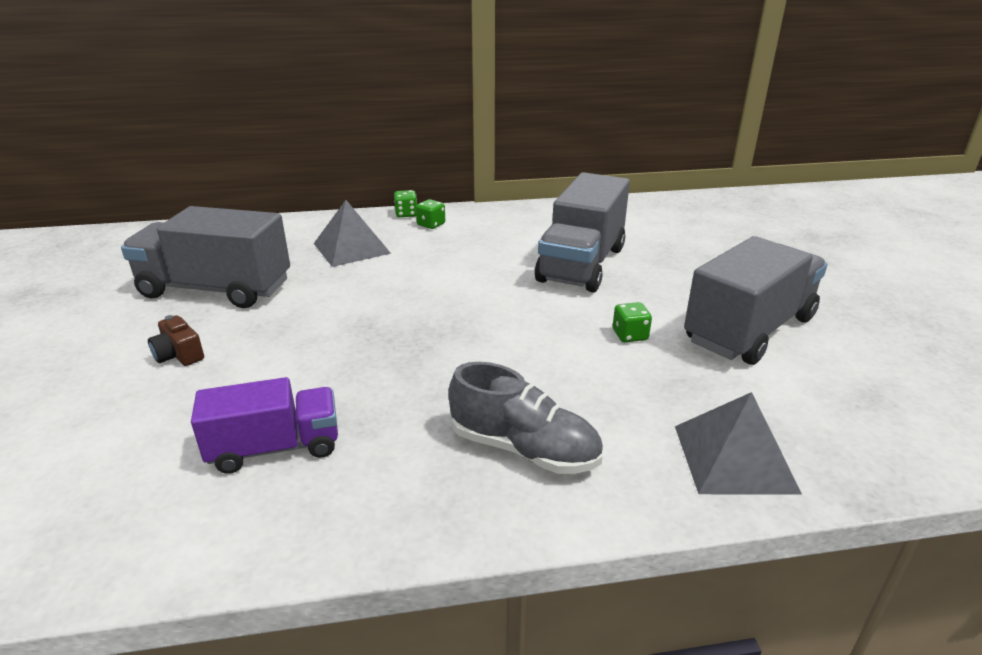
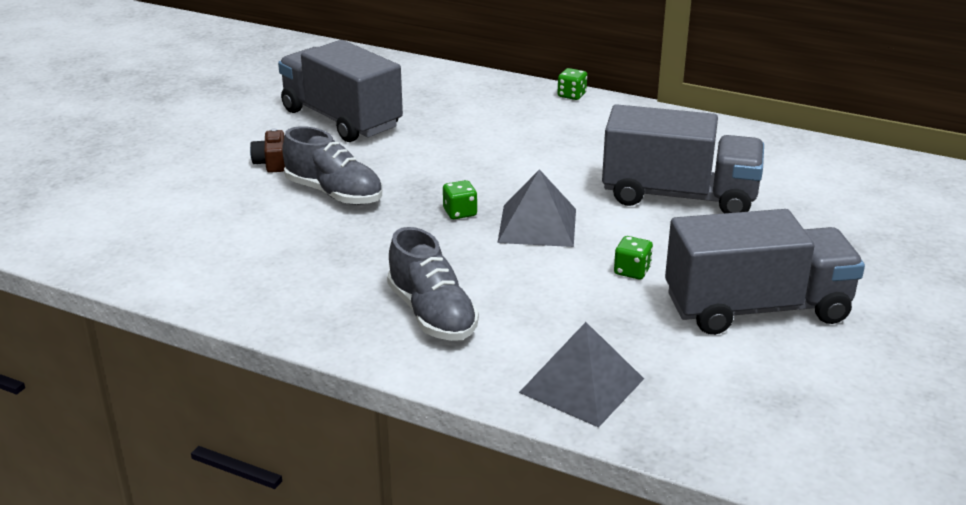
camera: 35 degrees right, 0 degrees up
purple truck [191,377,338,474] -> none
grey pyramid [314,200,391,267] -> grey pyramid moved to [497,169,576,247]
green dice [416,199,445,229] -> green dice moved to [443,180,477,219]
grey truck [535,172,630,292] -> grey truck turned 135 degrees counterclockwise [602,104,764,213]
none -> grey shoe [282,126,382,205]

